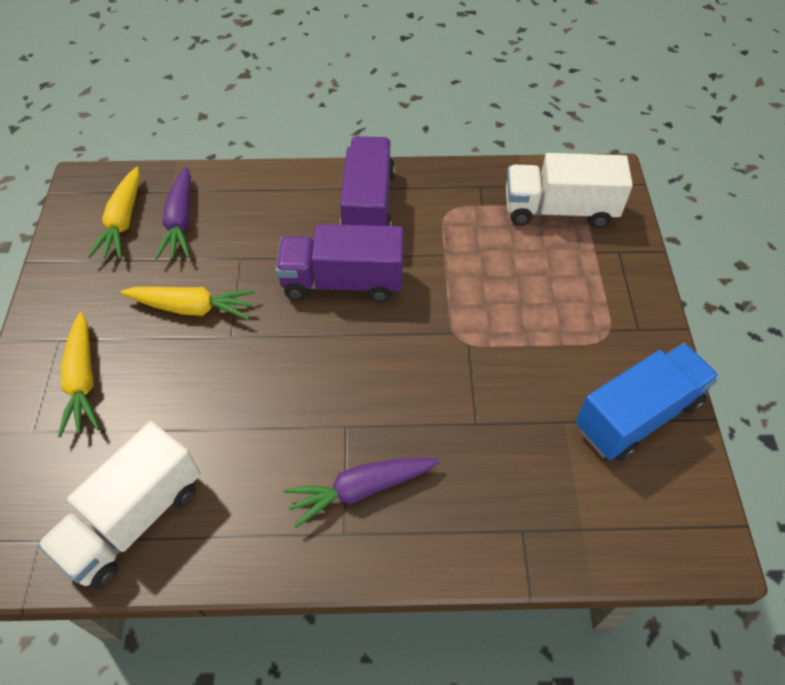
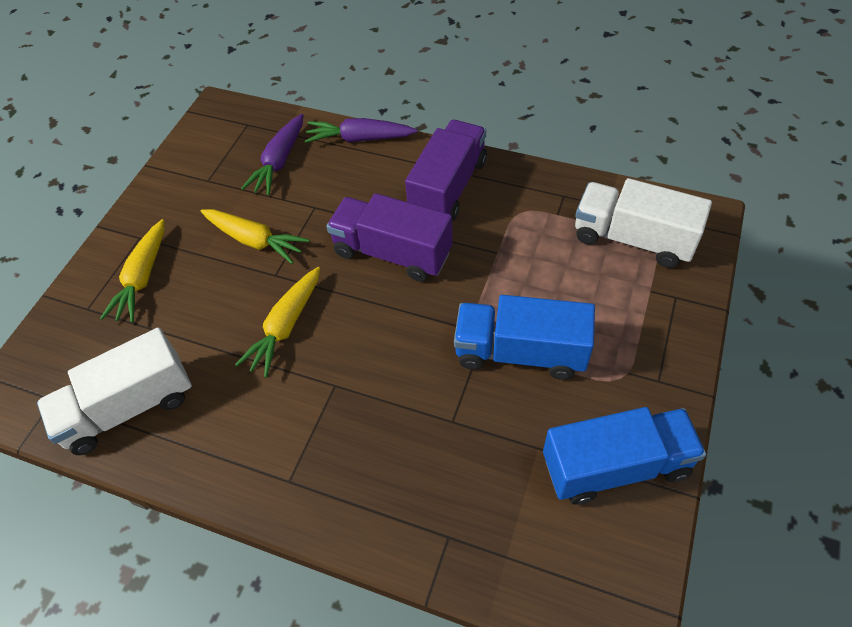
camera: 25 degrees right, 0 degrees up
yellow carrot [88,167,140,259] -> yellow carrot moved to [235,267,320,378]
purple carrot [283,457,440,528] -> purple carrot moved to [305,118,417,143]
none -> blue truck [454,295,595,380]

